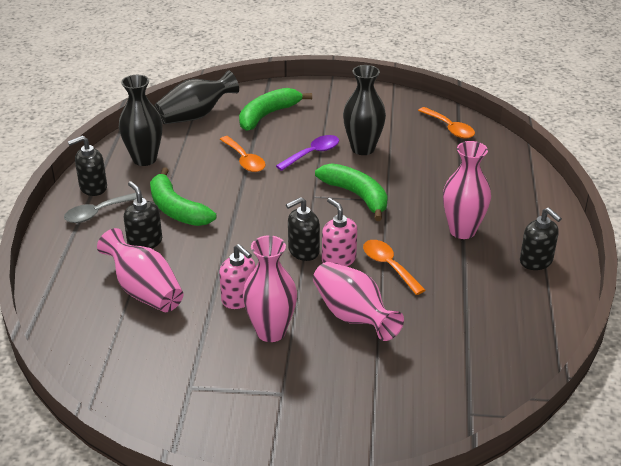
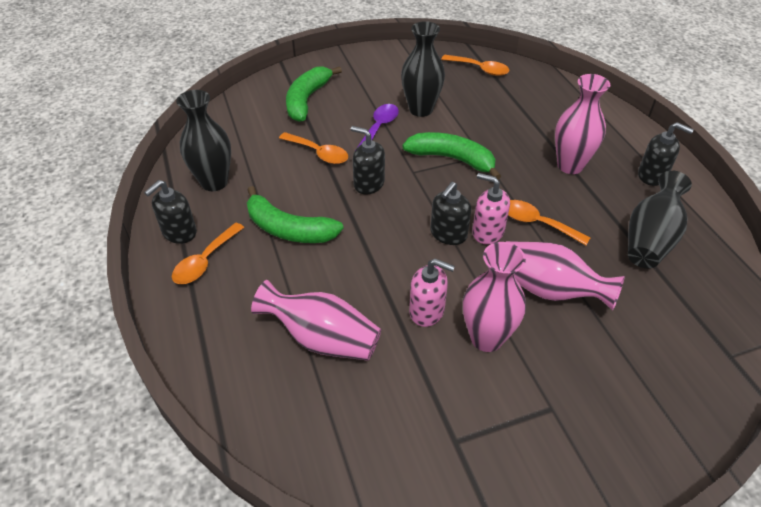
camera: 25 degrees left, 10 degrees up
grey spoon [64,193,143,223] -> orange spoon [172,222,245,284]
black soap dispenser [124,181,162,249] -> black soap dispenser moved to [351,126,385,195]
black vase [154,70,239,124] -> black vase moved to [628,171,692,269]

